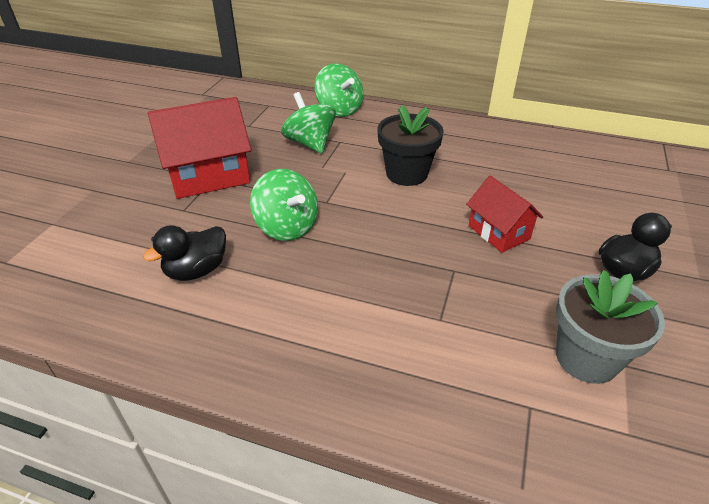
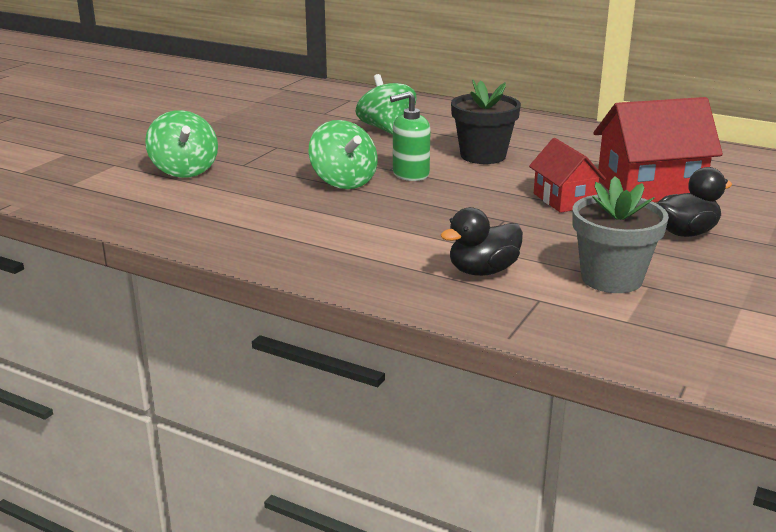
camera: 10 degrees right, 15 degrees down
black duck [143,225,226,281] -> black duck moved to [440,207,523,276]
red house [148,97,251,199] -> red house moved to [593,97,723,202]
green spinning top [315,63,363,117] -> green spinning top moved to [145,110,218,178]
none -> green soap dispenser [390,92,431,181]

